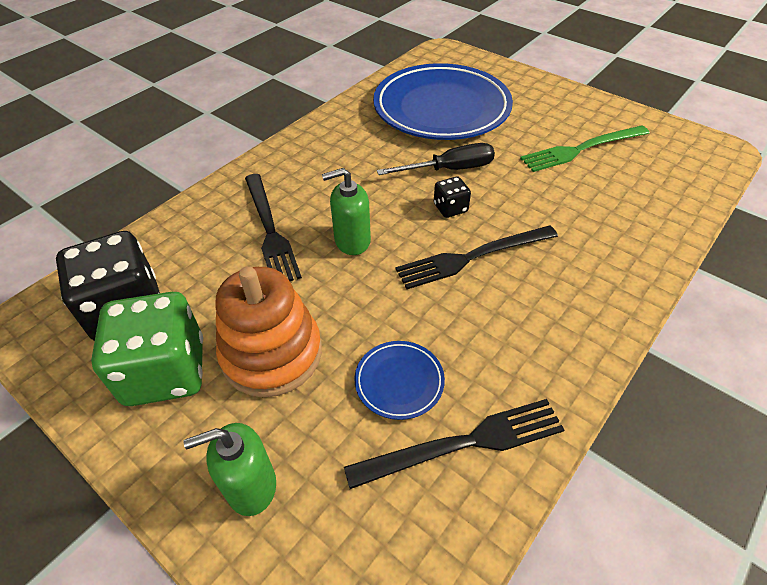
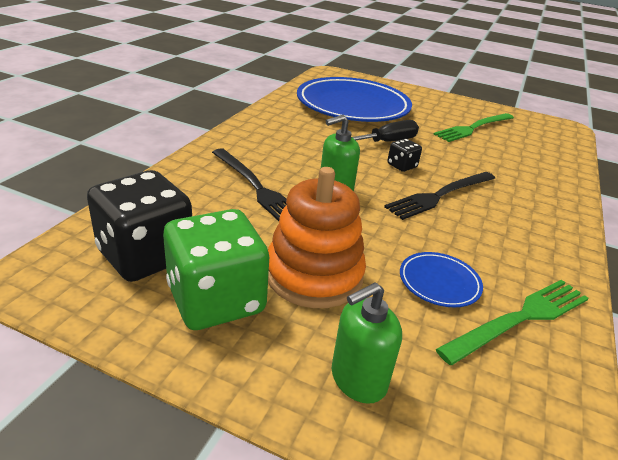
camera: 20 degrees left, 15 degrees down
black fork [344,399,564,489] -> green fork [436,280,589,365]

